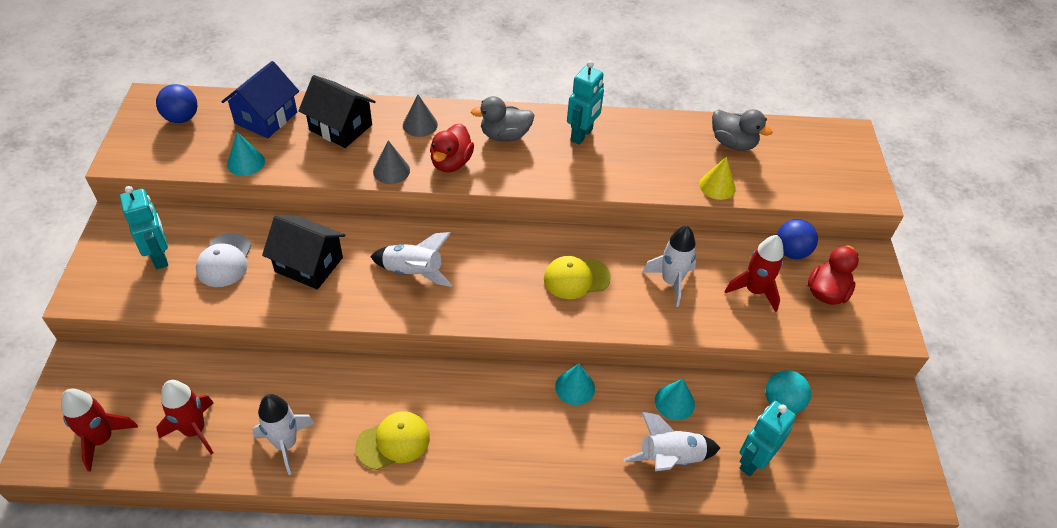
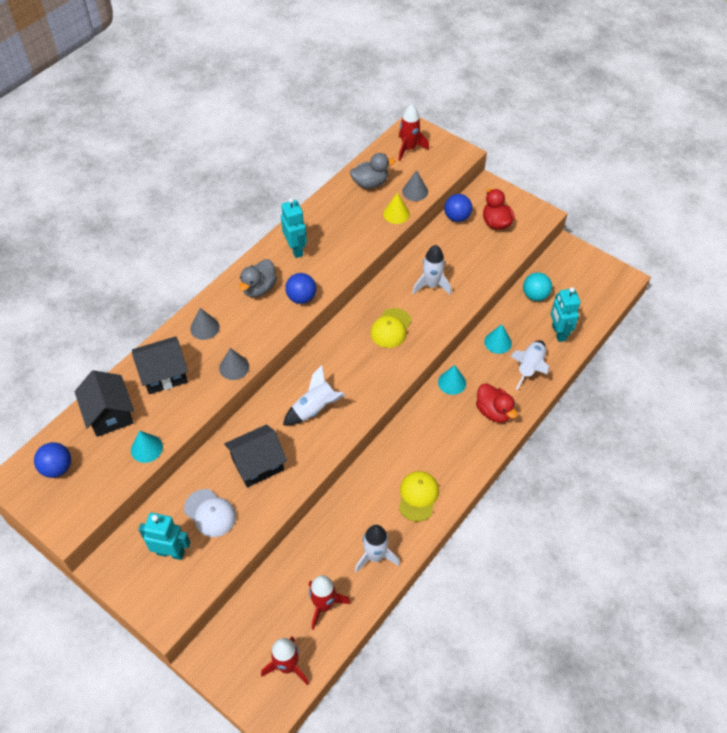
camera: 50 degrees left, 5 degrees up
blue house [221,61,299,138] -> black house [74,370,134,437]
red duck [430,123,474,172] -> red duck moved to [476,383,517,423]
red rocket [724,235,784,312] -> red rocket moved to [398,104,429,161]
none -> blue ball [285,273,316,304]
none -> grey cone [402,170,428,201]

